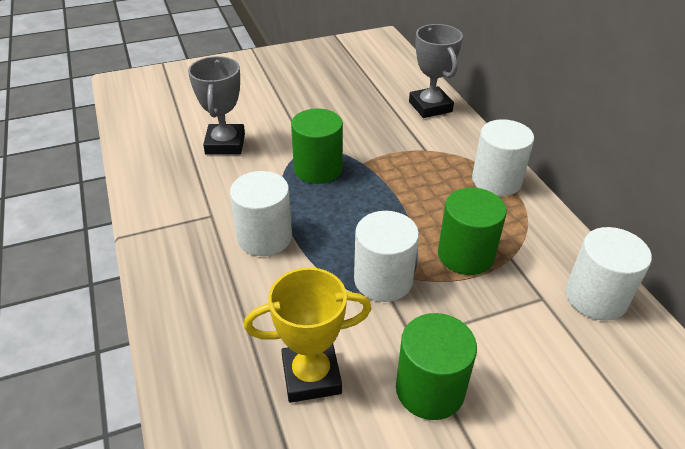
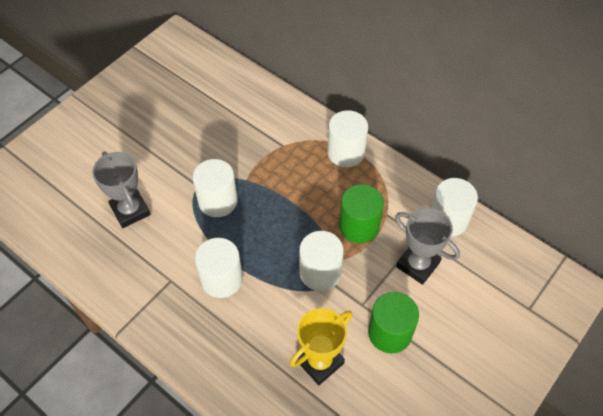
camera: 30 degrees left, 15 degrees up
green cylinder [291,108,343,184] -> white cylinder [192,159,238,217]
grey trophy [409,24,463,118] -> grey trophy moved to [395,207,460,285]

